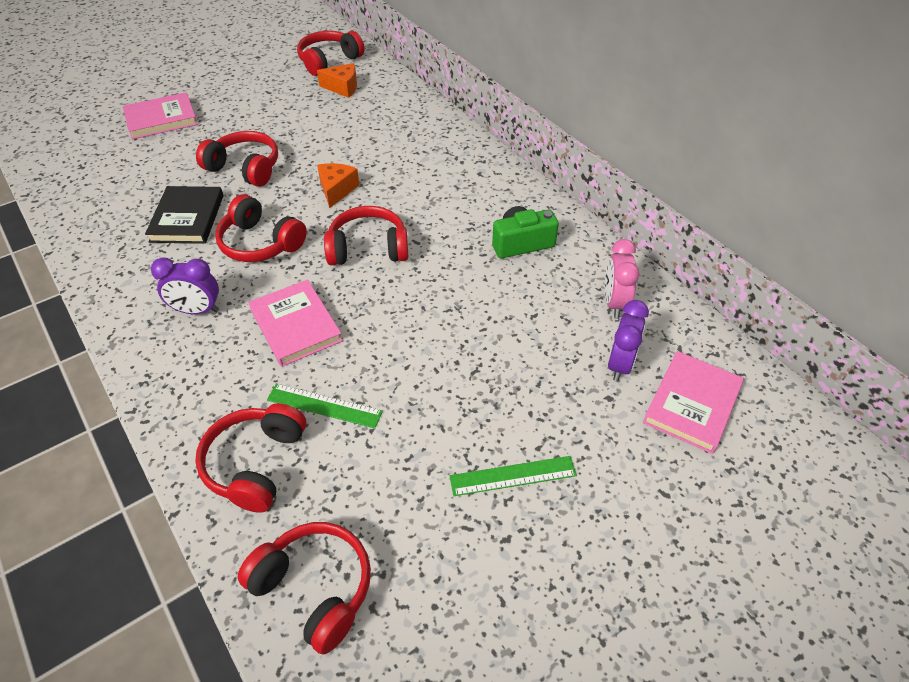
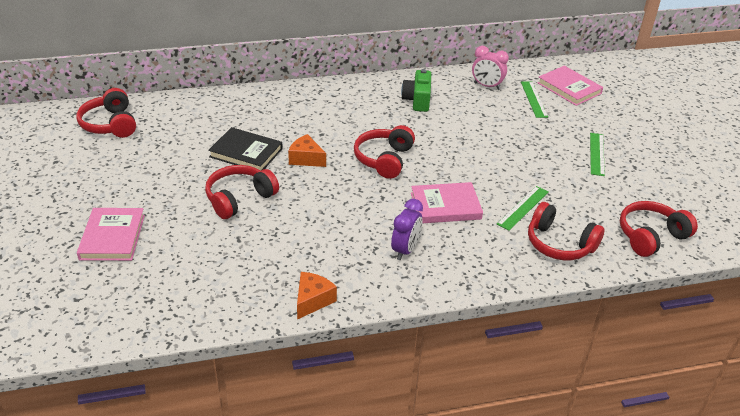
camera: 70 degrees left, 10 degrees down
black book [145,186,223,244] -> black book moved to [208,127,283,171]
red headphones [215,194,307,262] -> none
orange cheese [317,63,357,98] -> orange cheese moved to [297,272,337,320]
purple clock [608,300,649,381] -> green ruler [521,82,548,118]

